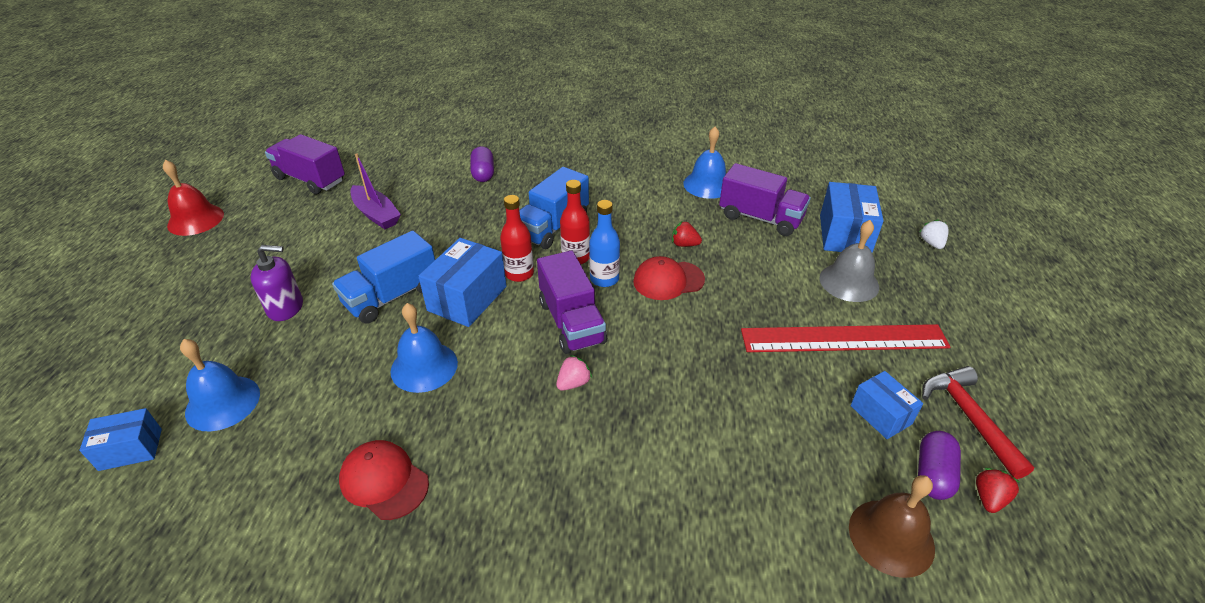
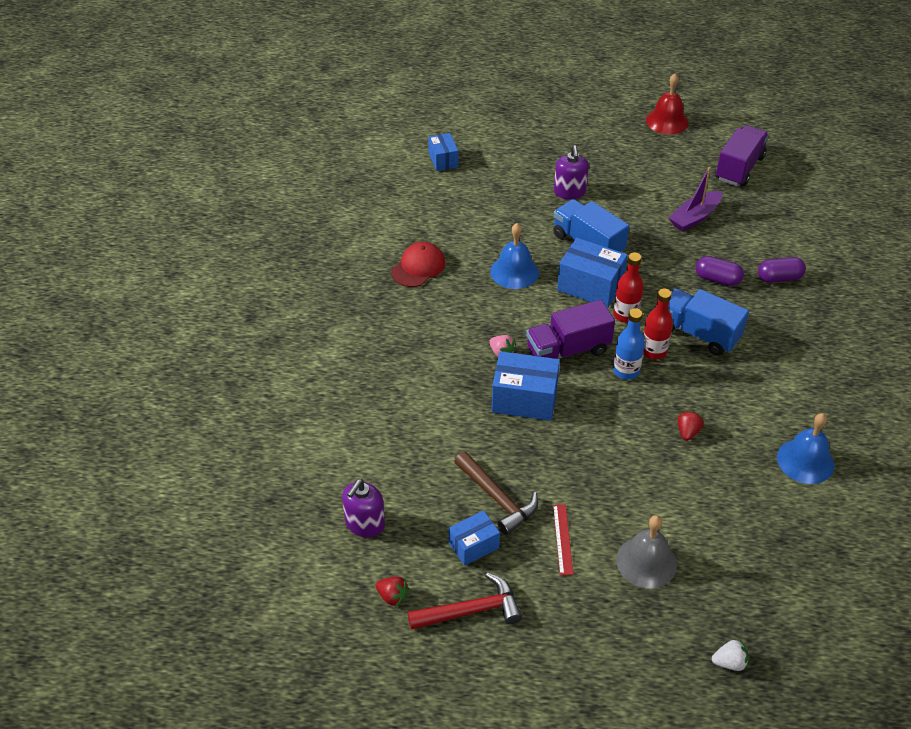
camera: 90 degrees right, 5 degrees up
blue bell [180,339,260,431] -> none
red cap [633,256,705,300] -> none
purple truck [719,163,811,236] -> none
red ruler [741,324,951,352] -> red ruler [553,504,573,575], size x0.44
blue box [820,182,884,253] -> blue box moved to [492,351,560,421]
brown bell [849,475,935,578] -> purple soap dispenser [342,479,385,538]
purple capsule [918,431,961,500] -> purple capsule moved to [696,256,744,286]
none -> brown hammer [454,451,538,535]

